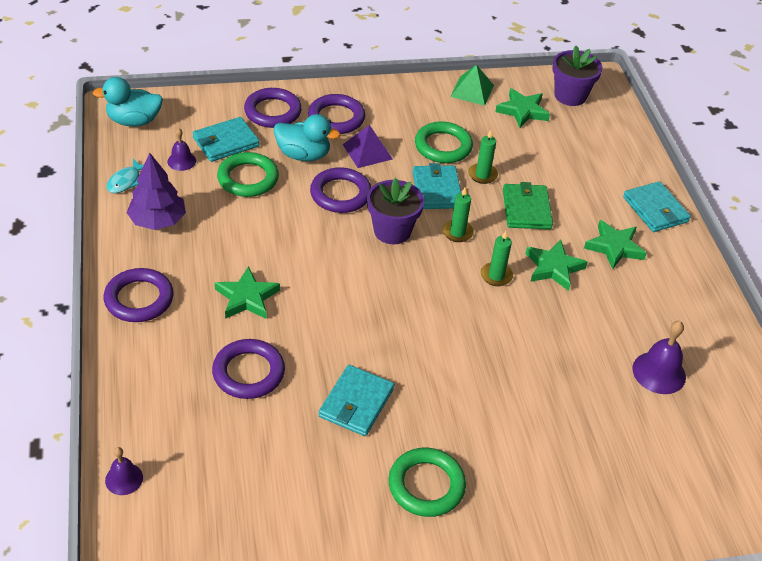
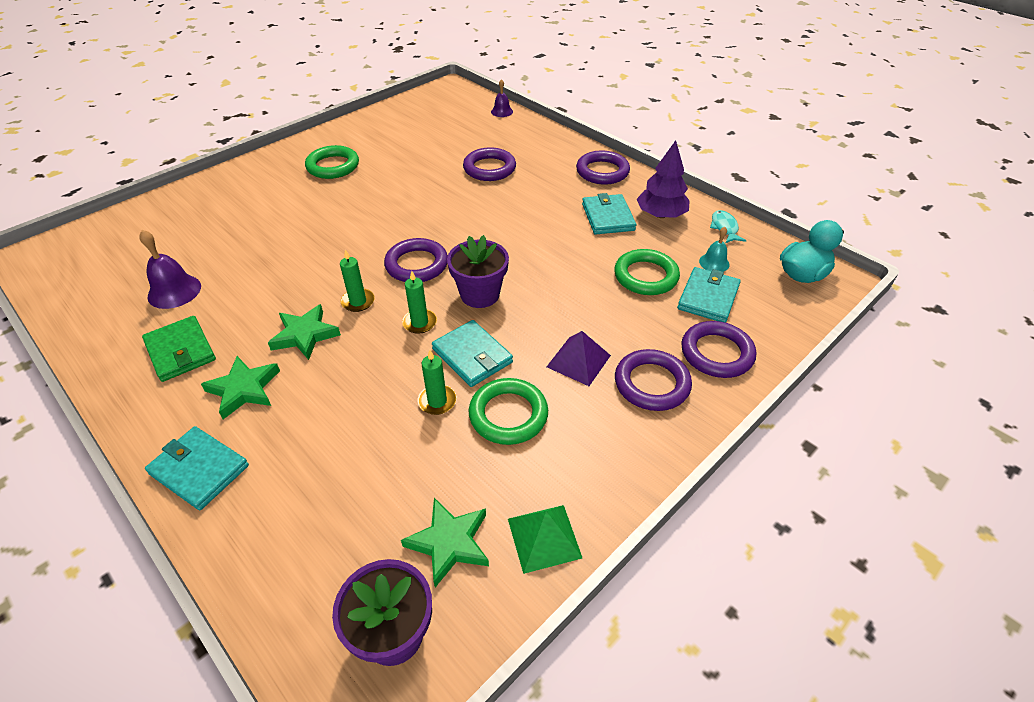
camera: 150 degrees right, 0 degrees up
purple bell [167,128,196,171] -> turquoise bell [699,227,730,272]
green star [215,266,280,319] -> none
turquoise duck [274,114,340,161] -> none
purple ring [310,167,371,213] -> purple ring moved to [384,238,448,282]
turquoise wallet [319,365,394,436] -> turquoise wallet moved to [582,193,636,235]
green wallet [503,182,553,229] -> green wallet moved to [142,316,216,382]

